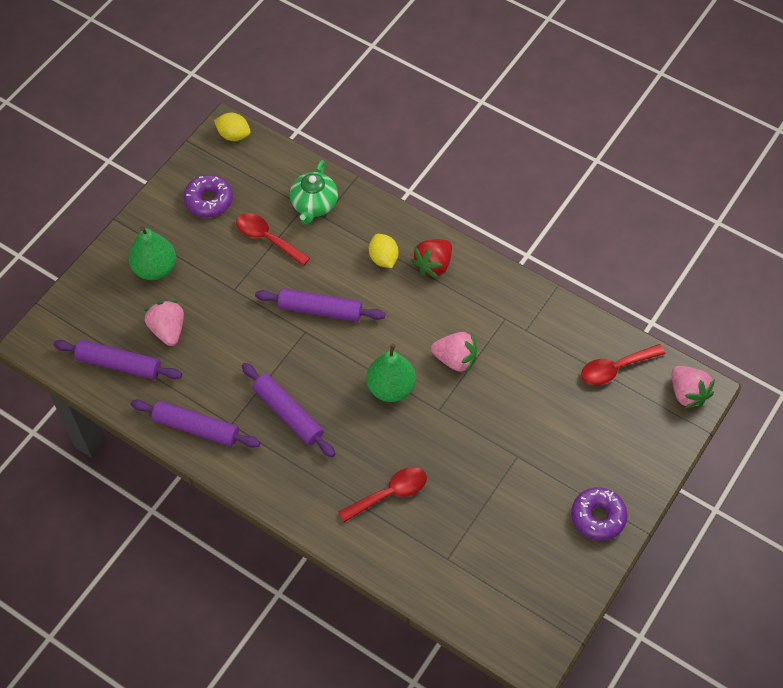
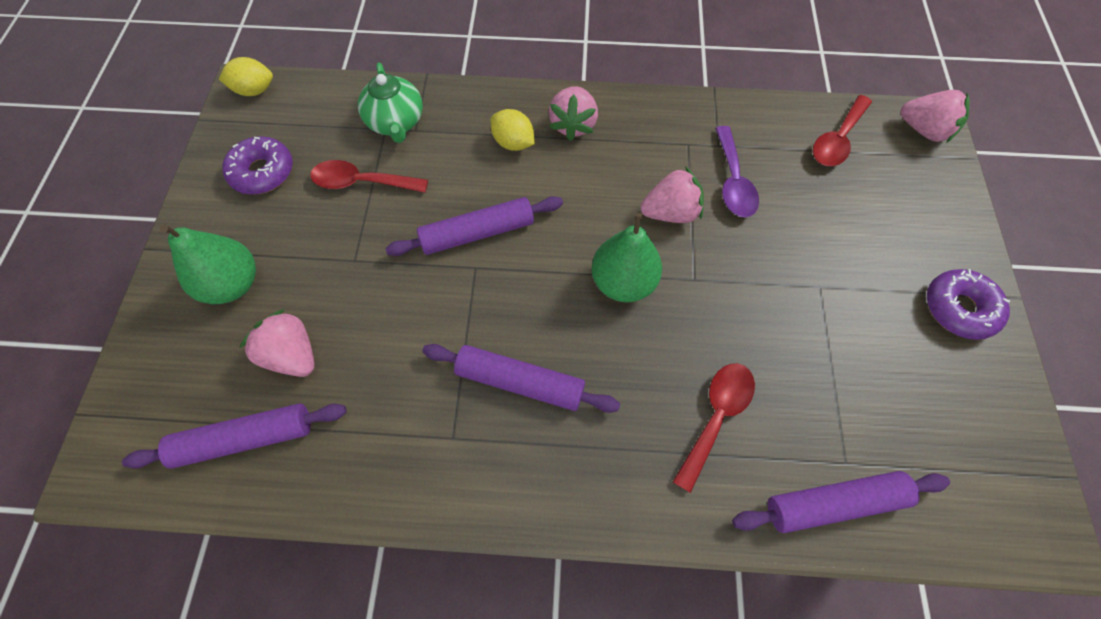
camera: 30 degrees left, 5 degrees up
purple rolling pin [131,399,260,448] -> purple rolling pin moved to [732,471,950,533]
red strawberry [411,239,452,279] -> pink strawberry [549,86,598,141]
none -> purple spoon [715,126,759,217]

